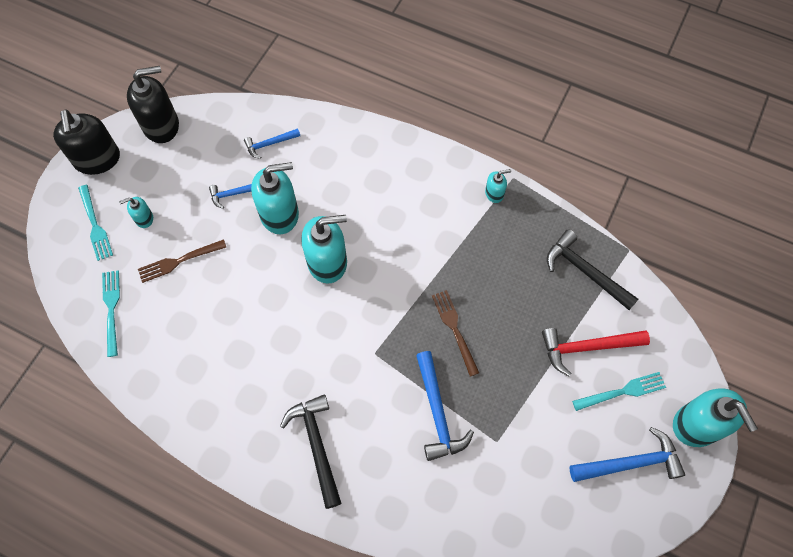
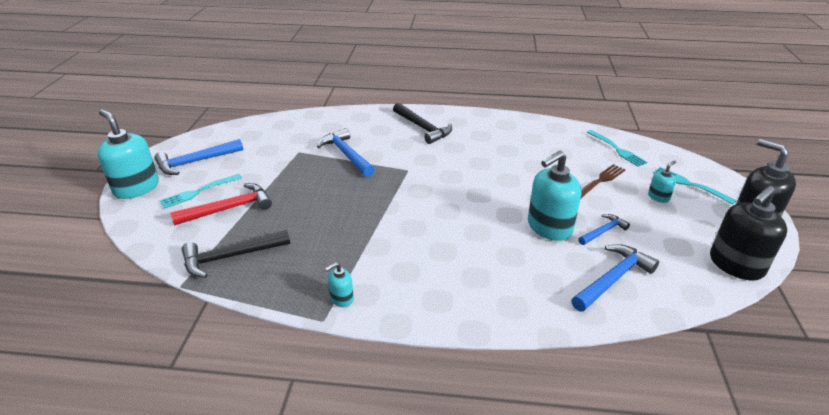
camera: 160 degrees right, 30 degrees down
blue hammer [244,128,300,159] -> blue hammer [571,244,659,312], size x1.67
turquoise soap dispenser [301,215,347,283] -> none
brown fork [432,290,479,377] -> none
black hammer [547,229,638,310] -> black hammer turned 135 degrees clockwise [182,230,290,278]

